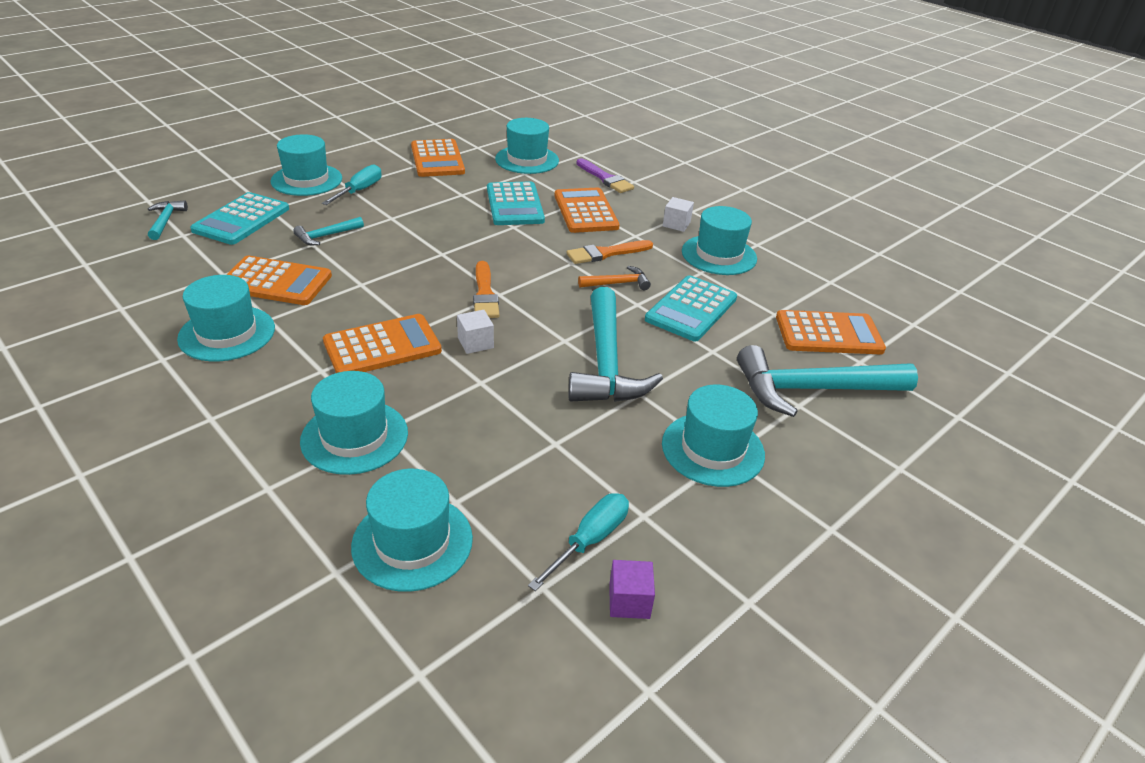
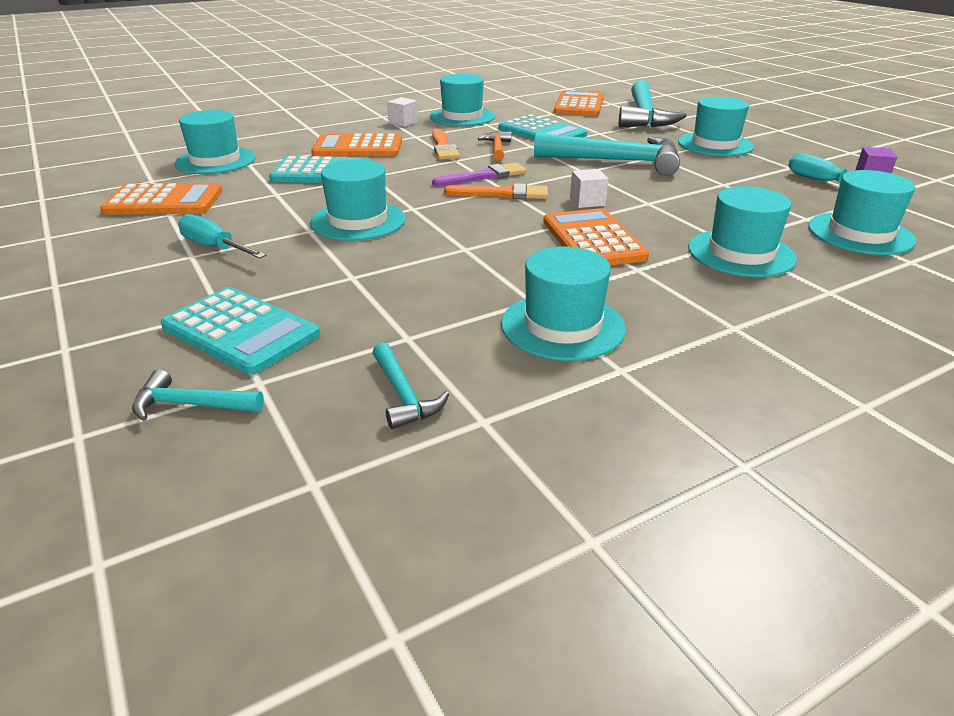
camera: 75 degrees left, 5 degrees down
orange calculator [226,256,332,305] -> none
turquoise hat [271,134,342,196] -> turquoise hat moved to [310,159,405,241]
turquoise hammer [293,217,364,245] -> turquoise hammer moved to [372,343,449,429]
purple brush [576,158,634,193] -> purple brush moved to [432,162,527,187]

